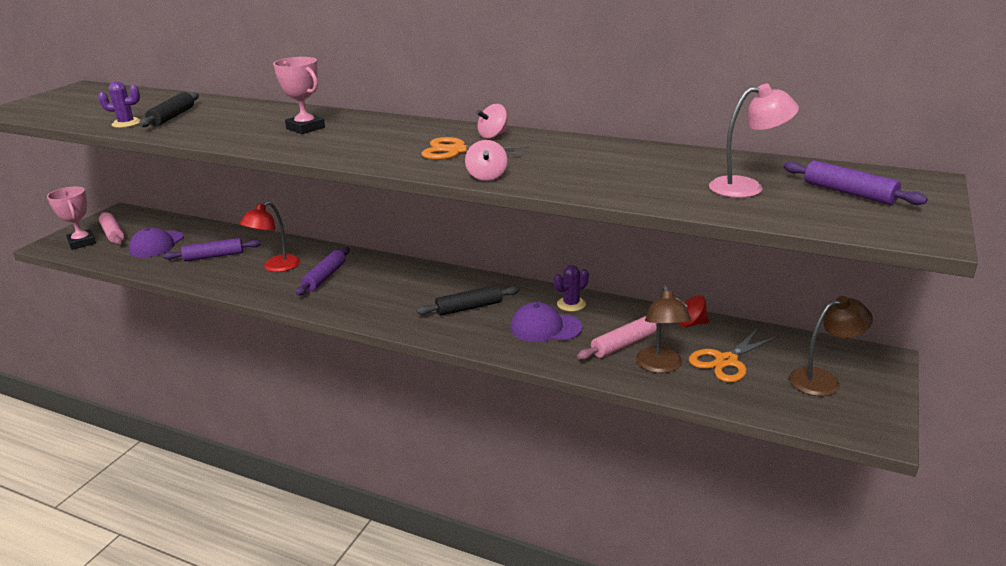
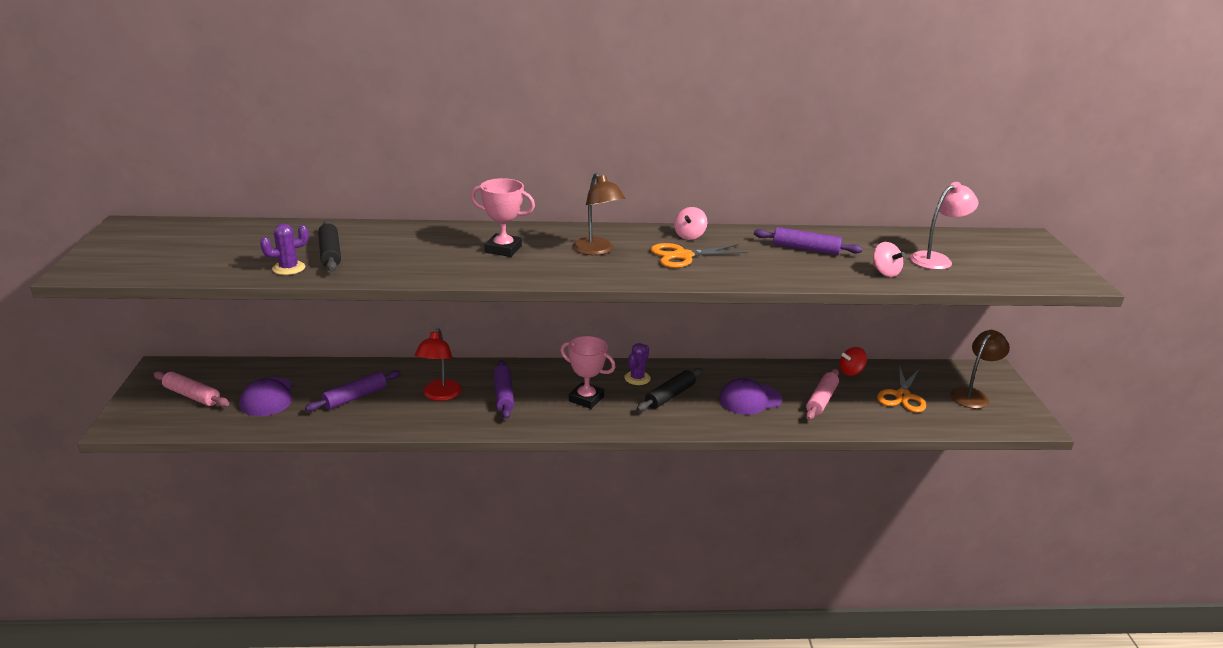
camera: 30 degrees left, 0 degrees up
pink trophy [47,187,96,250] -> pink trophy moved to [560,336,616,409]
pink spinning top [465,140,508,181] -> pink spinning top moved to [873,242,905,277]
purple cactus [554,265,589,312] -> purple cactus moved to [624,343,651,385]
brown lamp [636,285,691,373] -> brown lamp moved to [573,172,625,255]
purple rolling pin [783,160,928,205] -> purple rolling pin moved to [754,227,863,255]

